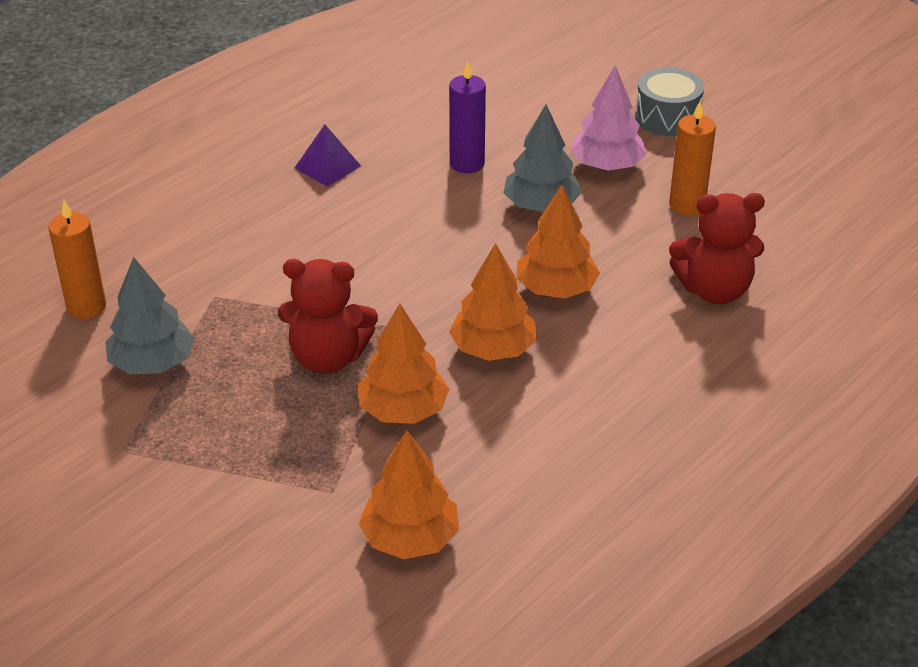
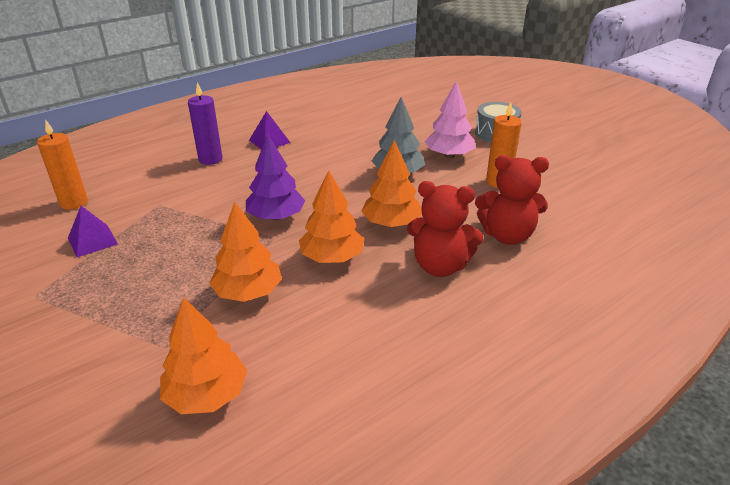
camera: 10 degrees right, 5 degrees down
grey tree [105,257,195,374] -> purple pyramid [68,206,118,257]
red teddy bear [278,259,378,374] -> red teddy bear moved to [407,181,484,277]
purple candle [449,61,486,173] -> purple candle moved to [188,82,222,165]
none -> purple tree [246,134,305,221]

